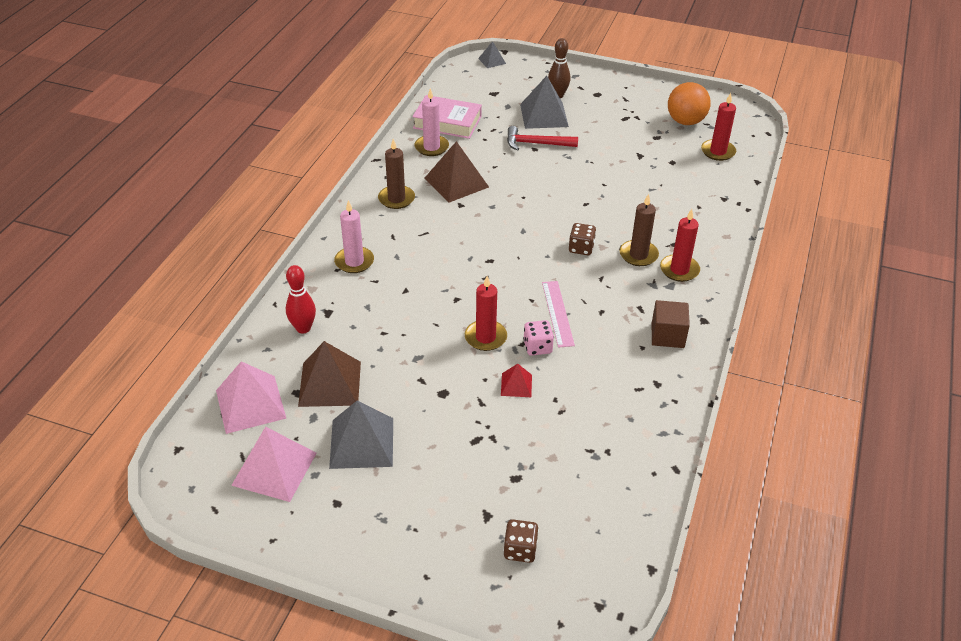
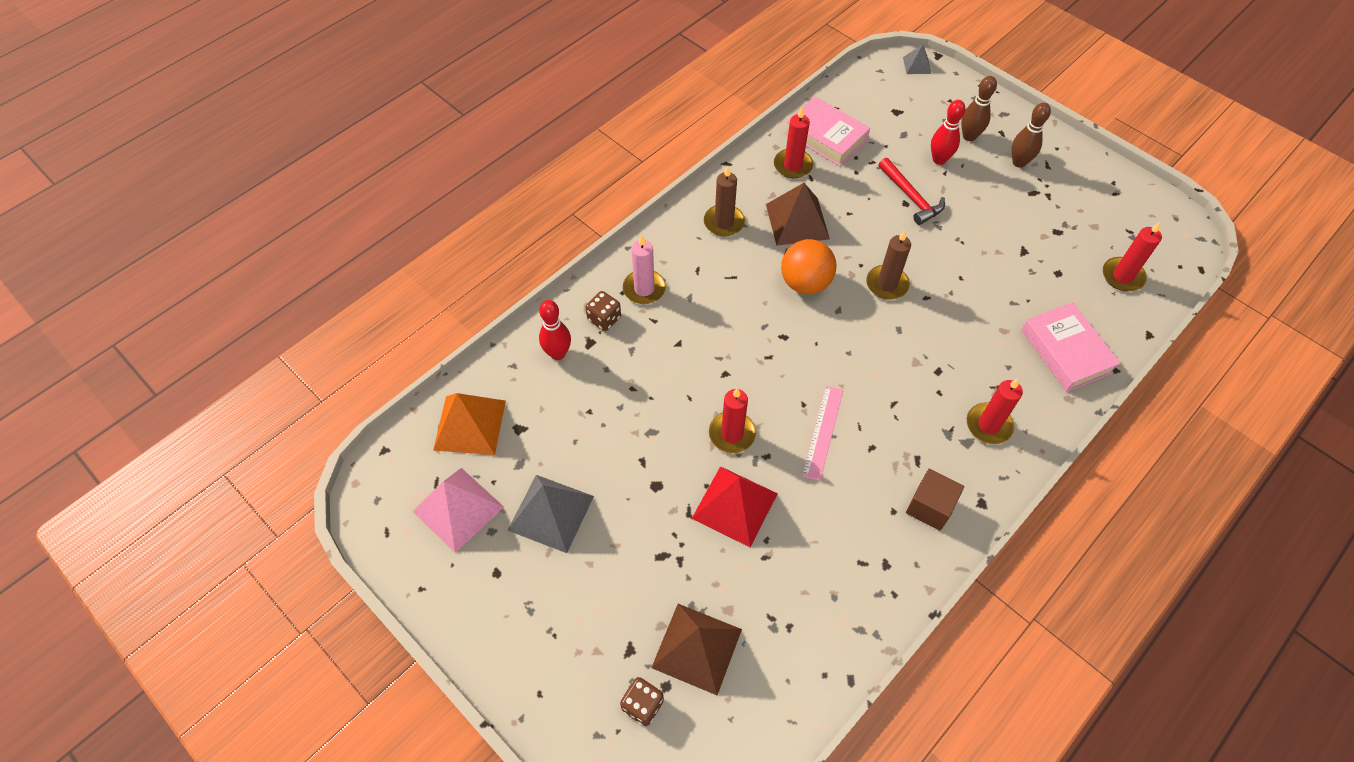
camera: 25 degrees right, 15 degrees up
pink pyramid [216,361,286,434] -> orange pyramid [433,393,506,455]
brown pyramid [298,341,361,407] -> brown pyramid moved to [651,604,742,695]
pink candle [414,88,449,156] -> red candle [774,107,813,179]
red pyramid [501,364,532,397] -> red pyramid [692,466,778,547], size x1.93
red hammer [507,126,578,151] -> red hammer turned 150 degrees counterclockwise [879,158,945,225]
grey pyramid [520,76,569,129] -> red bowling pin [931,100,965,165]
pink dice [523,320,554,356] -> none
brown dice [569,223,596,255] -> brown dice moved to [585,291,621,331]
brown candle [620,194,659,266] -> brown candle moved to [866,230,911,300]
orange ball [668,82,711,125] -> orange ball moved to [781,239,837,294]
none -> brown bowling pin [1012,103,1051,168]
none -> pink book [1021,302,1121,392]

